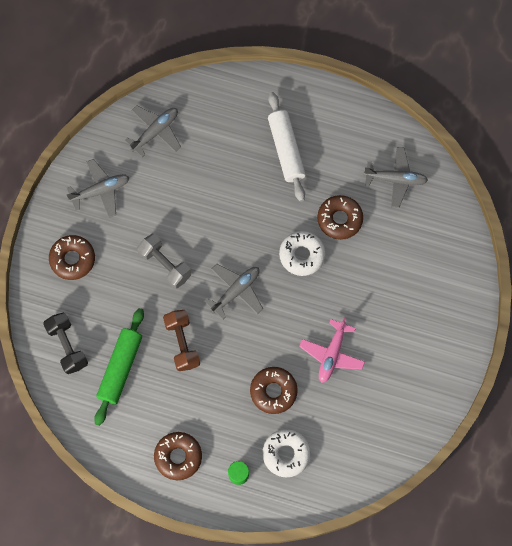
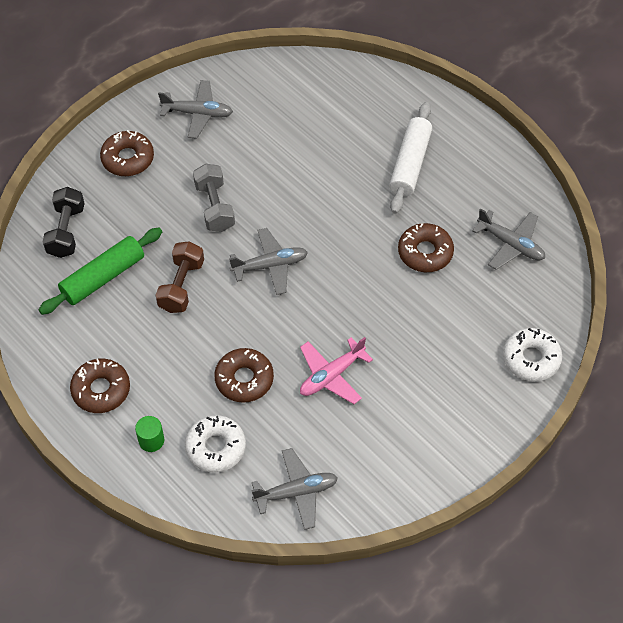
camera: 30 degrees right, 15 degrees down
grey plane [124,105,181,157] -> grey plane moved to [251,448,338,530]
white donut [279,231,325,276] -> white donut moved to [503,328,562,381]

